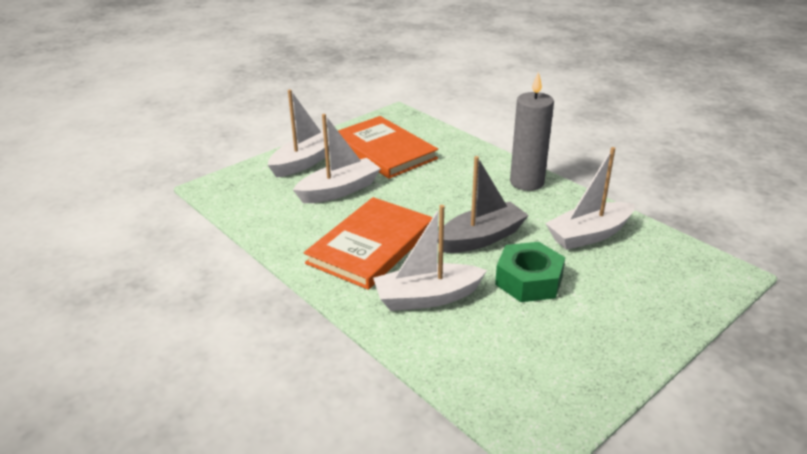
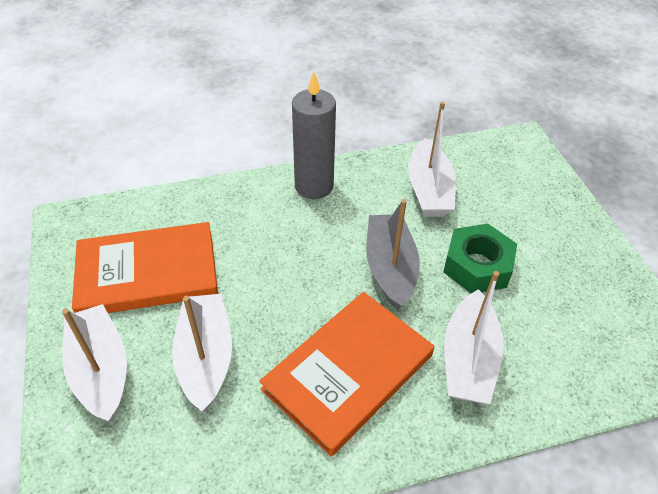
camera: 65 degrees left, 15 degrees up
orange book [304,197,433,290] -> orange book turned 75 degrees clockwise [259,292,434,456]

